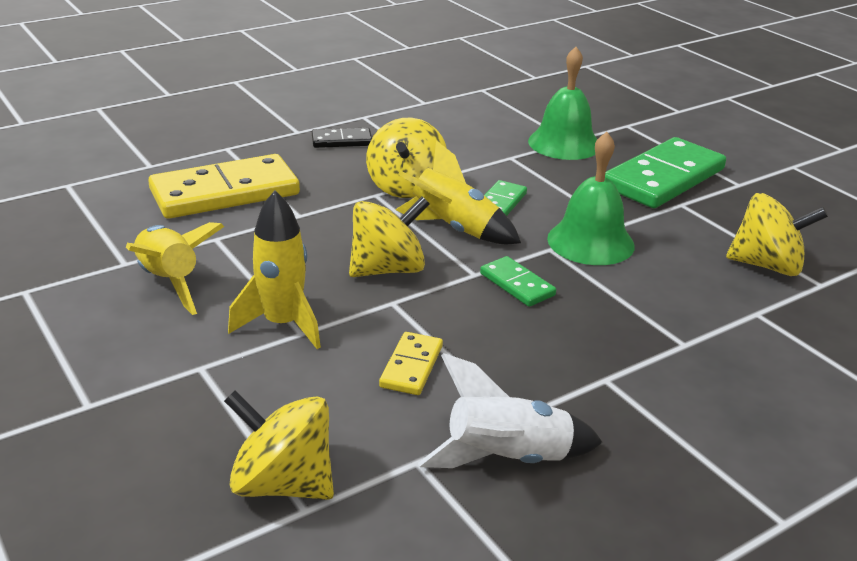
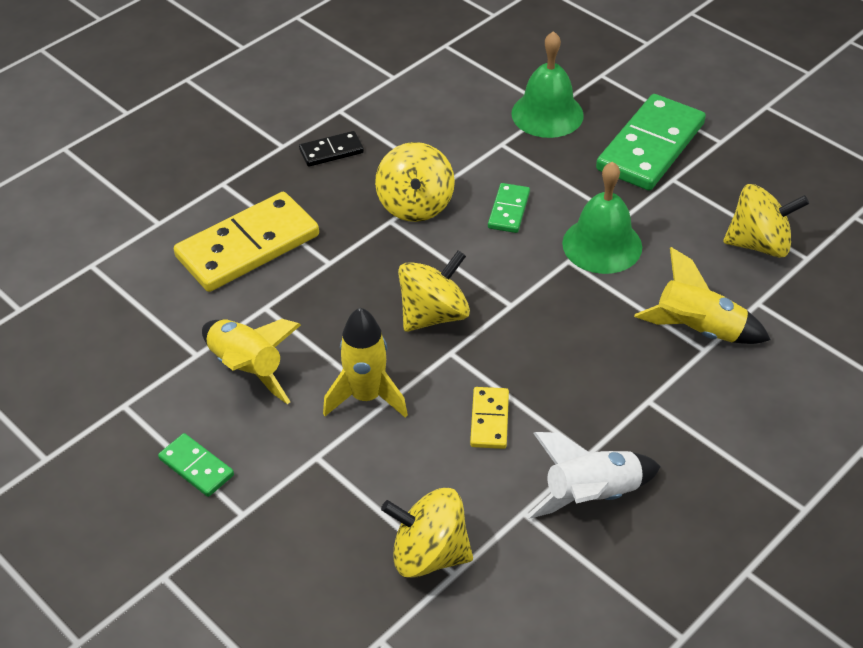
camera: 10 degrees left, 15 degrees up
yellow rocket [396,140,521,244] -> yellow rocket moved to [634,247,771,344]
green domino [480,256,556,307] -> green domino moved to [158,433,234,497]

